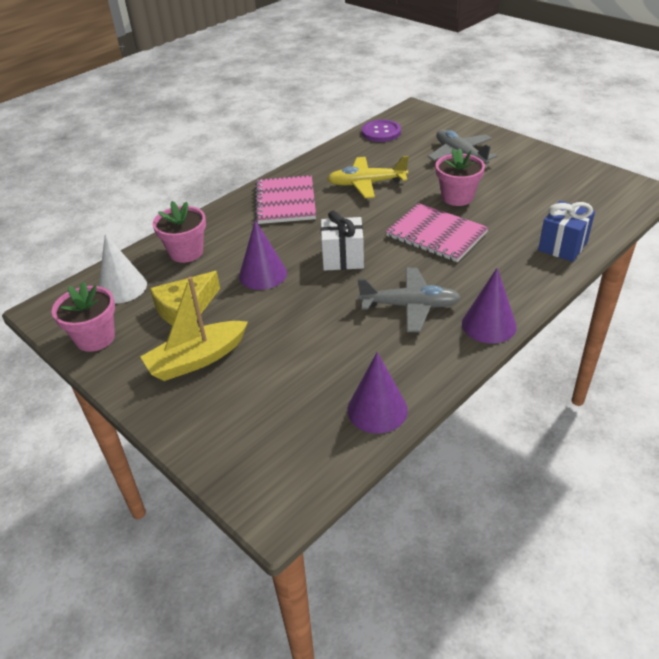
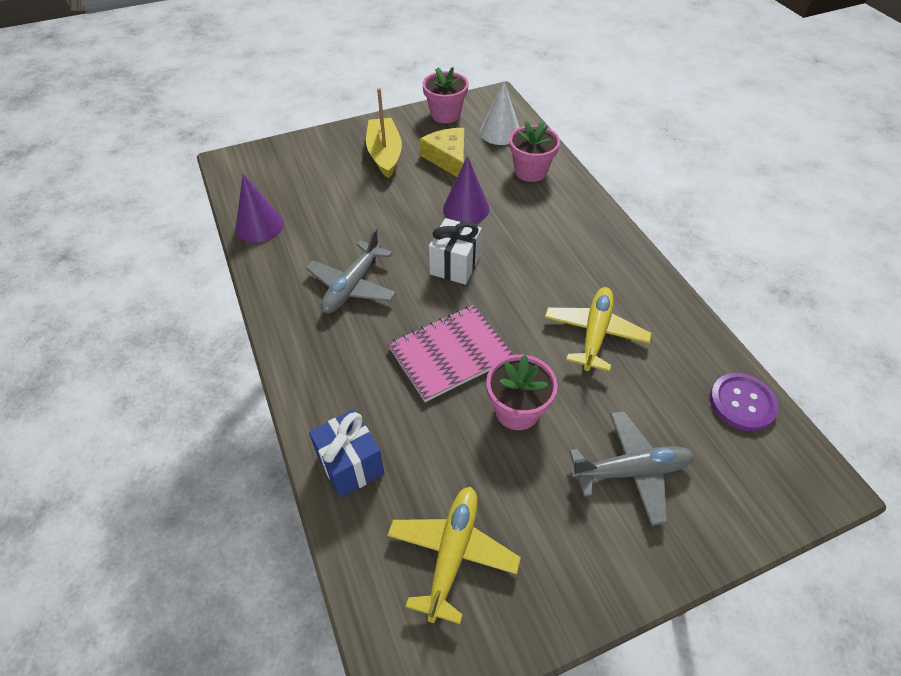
camera: 110 degrees right, 10 degrees up
pink notebook [255,175,316,224] -> none
purple cone [462,268,517,344] -> none
none -> yellow plane [387,487,521,624]

